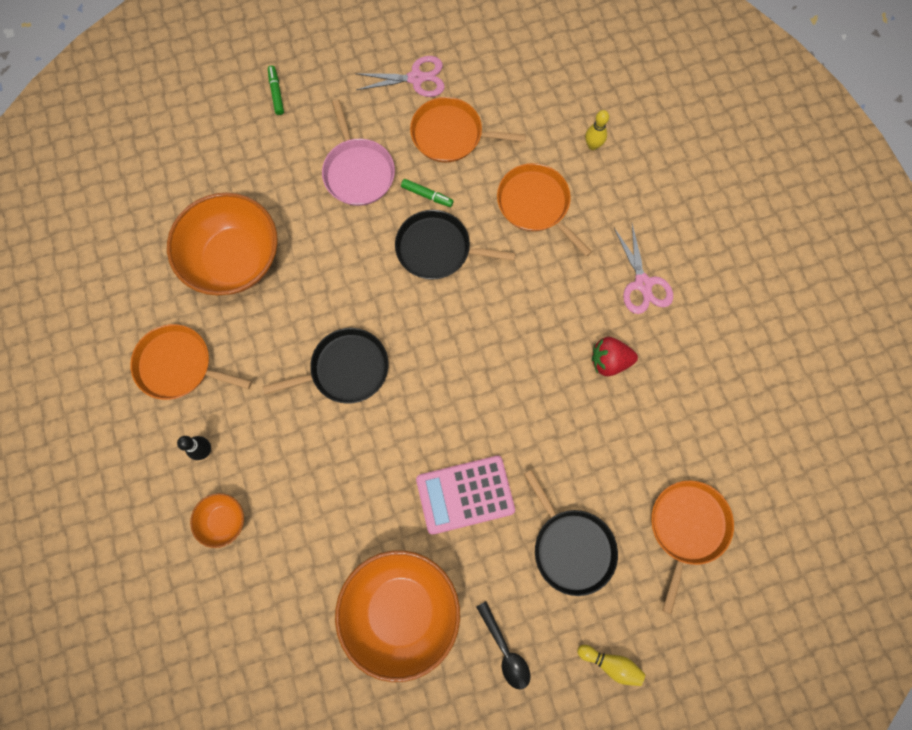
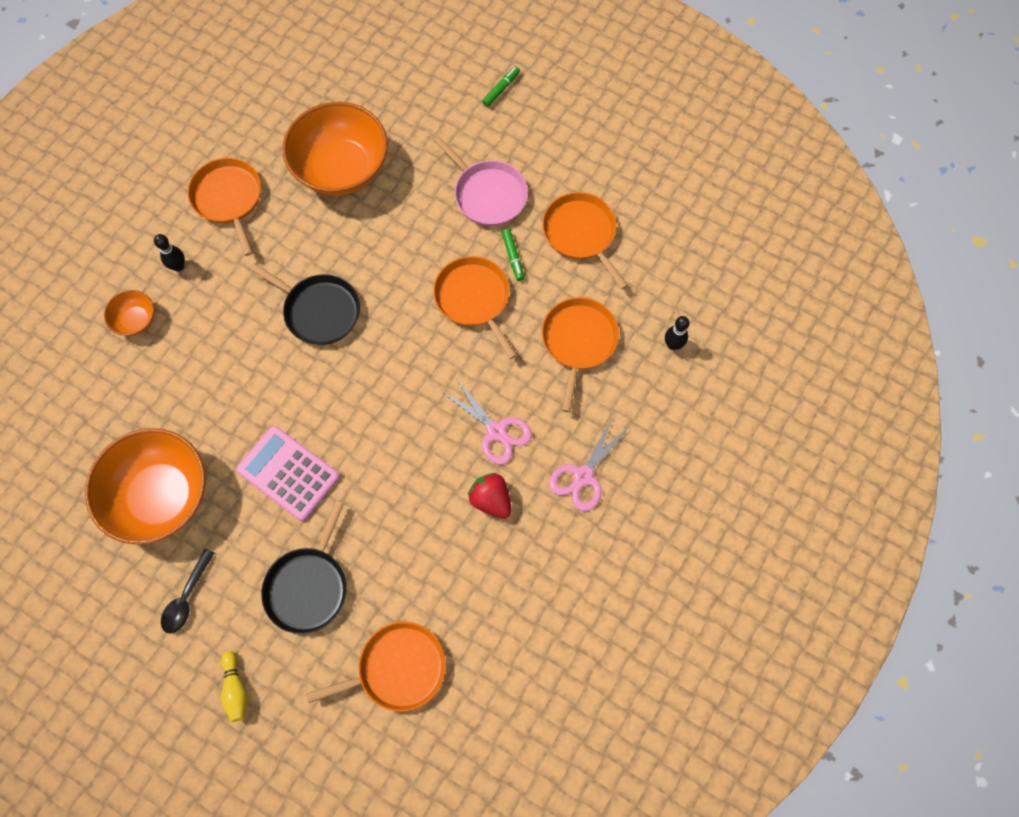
camera: 50 degrees right, 5 degrees down
pink pan [322,99,395,206] -> pink pan turned 75 degrees counterclockwise [434,136,528,226]
pink scissors [355,56,445,97] -> pink scissors moved to [441,380,532,465]
black pan [395,210,516,280] -> orange pan [433,256,517,359]
yellow bowling pin [585,110,609,150] -> black bowling pin [665,316,689,350]

